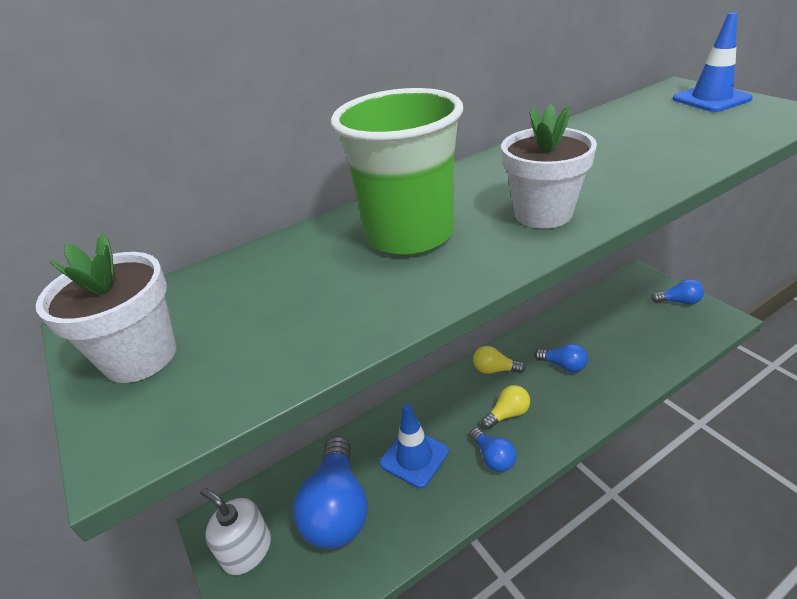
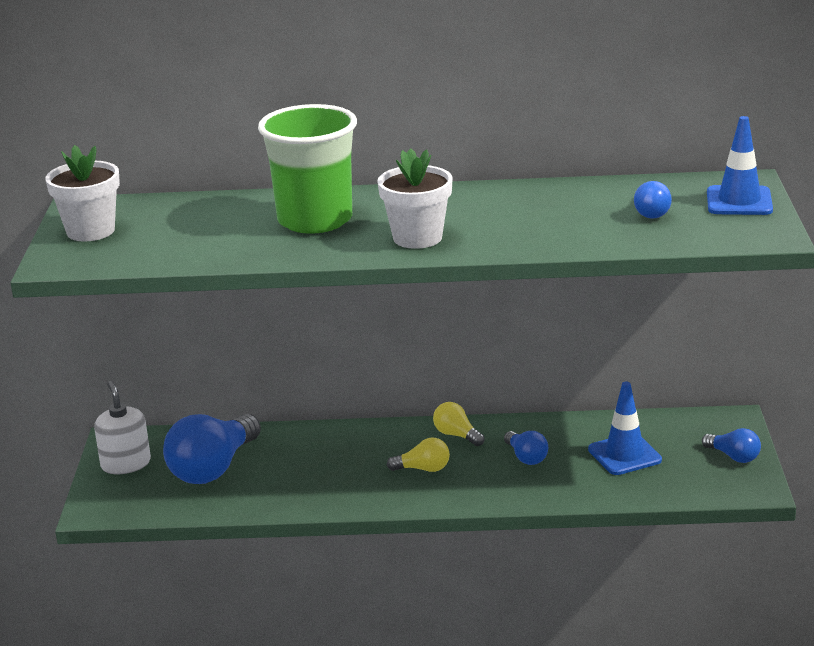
camera: 30 degrees right, 10 degrees down
blue traffic cone [380,403,449,488] -> blue traffic cone moved to [588,382,662,475]
blue light bulb [470,428,517,472] -> blue light bulb moved to [634,181,672,219]

